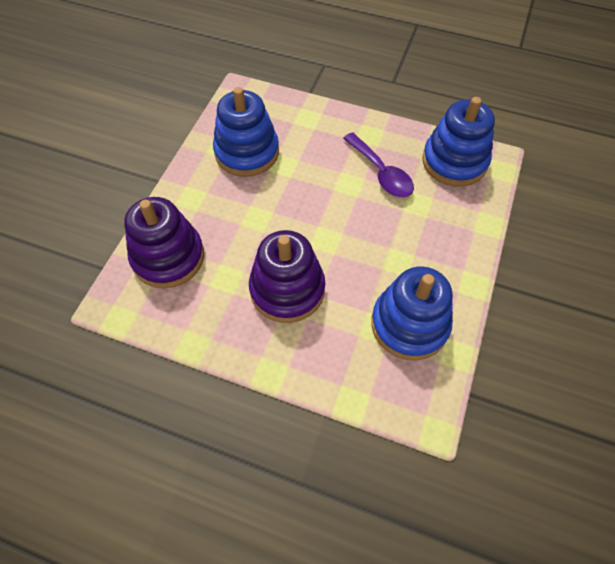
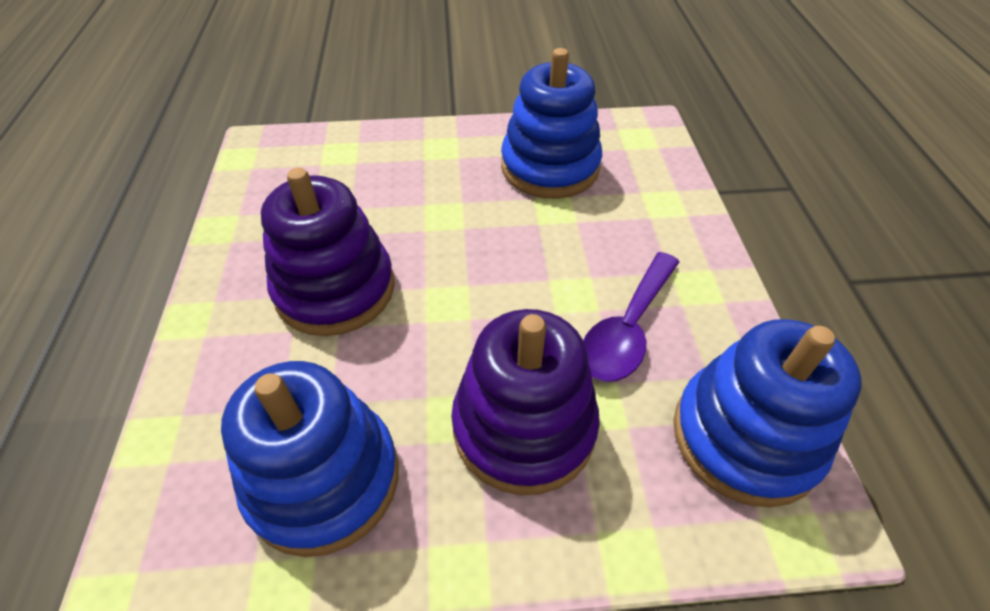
camera: 65 degrees right, 10 degrees down
purple stacking toy [124,197,204,288] -> purple stacking toy moved to [451,309,600,495]

